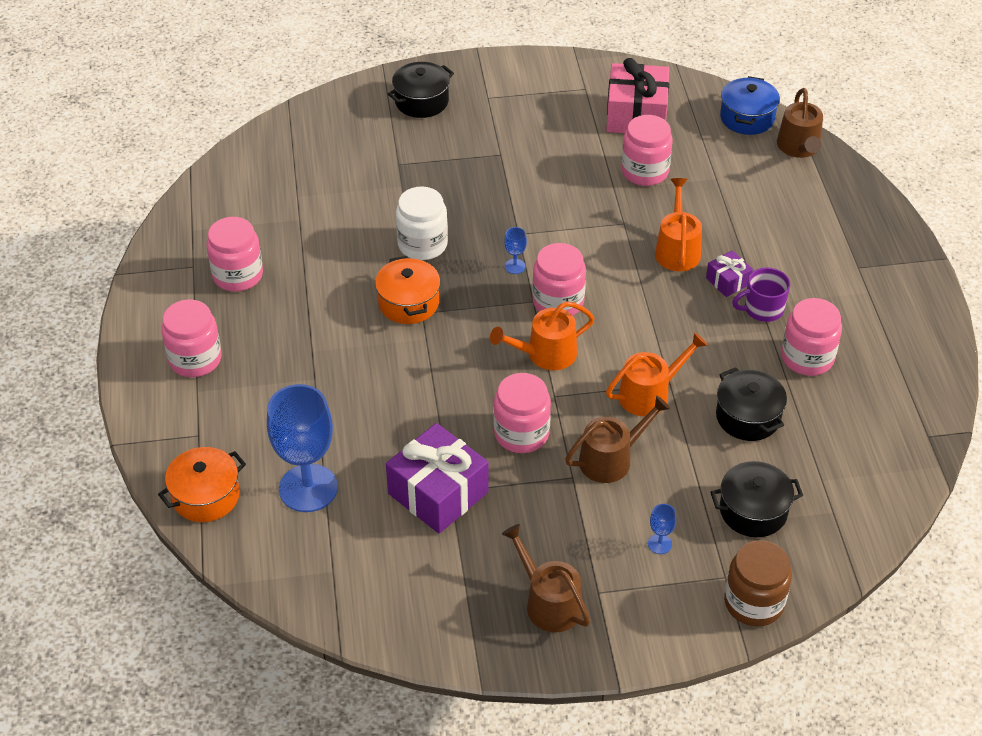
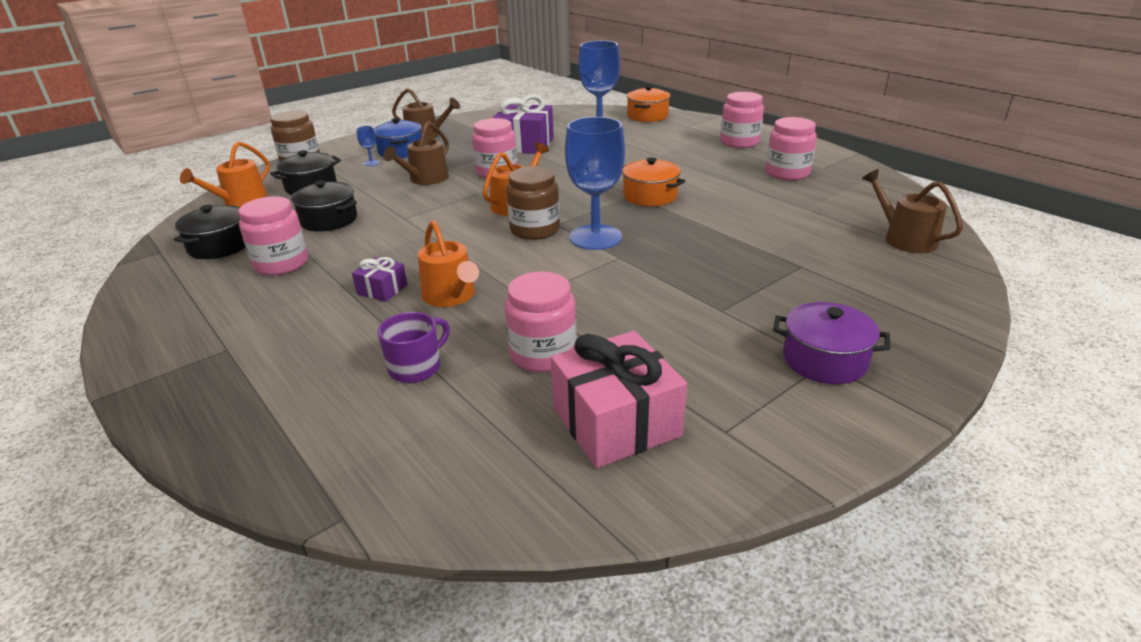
camera: 150 degrees right, 15 degrees down
black pot [388,62,454,118] -> black pot moved to [174,205,245,259]
white jar [396,186,448,260] -> none
blue goblet [504,227,527,274] -> blue goblet [565,117,625,250], size x2.49
pink jar [532,243,586,316] -> brown jar [507,166,560,240]
orange watering can [606,332,708,416] -> orange watering can moved to [180,141,270,207]
blue pot [720,76,780,135] -> blue pot moved to [374,118,422,158]
purple mug [732,268,790,322] -> purple mug moved to [378,312,450,383]
brown watering can [777,88,823,158] -> brown watering can moved to [862,169,963,253]
none -> purple pot [773,302,891,384]

